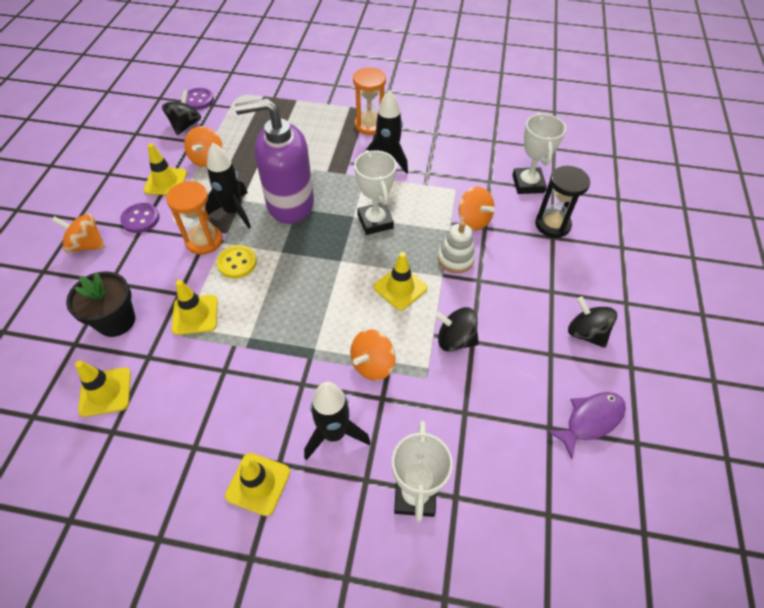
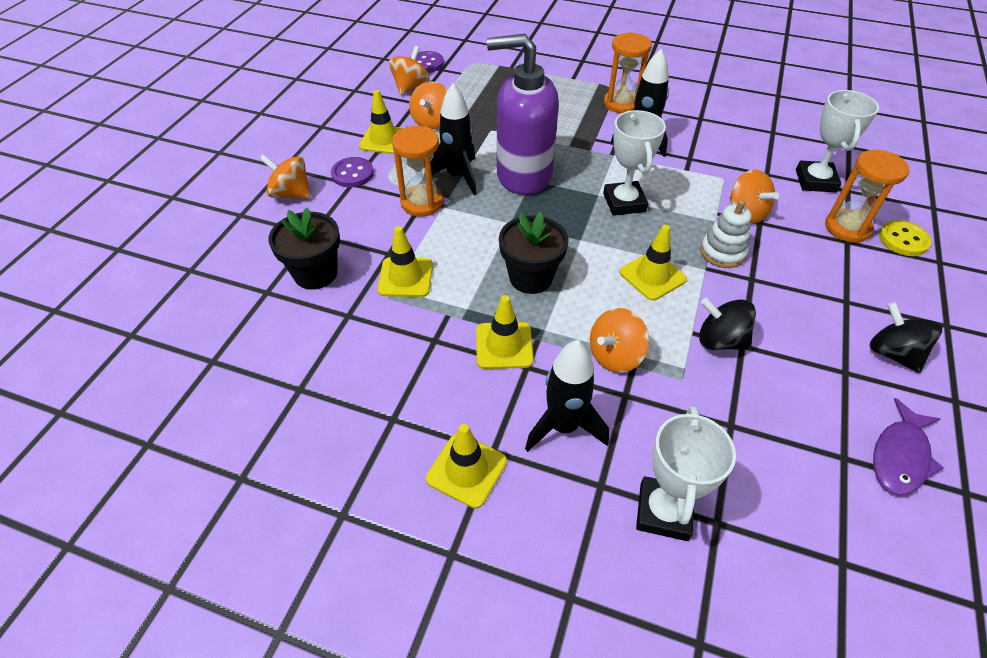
camera: 10 degrees right, 5 degrees down
yellow traffic cone [75,361,131,417] -> yellow traffic cone moved to [476,295,534,369]
black spinning top [162,90,201,135] -> orange spinning top [389,46,430,95]
yellow button [217,245,257,279] -> yellow button moved to [879,220,932,256]
black hourglass [535,166,590,238] -> orange hourglass [825,150,910,243]
purple fish [547,392,626,460] -> purple fish turned 150 degrees clockwise [873,398,944,496]
none -> black flower pot [499,212,569,294]

